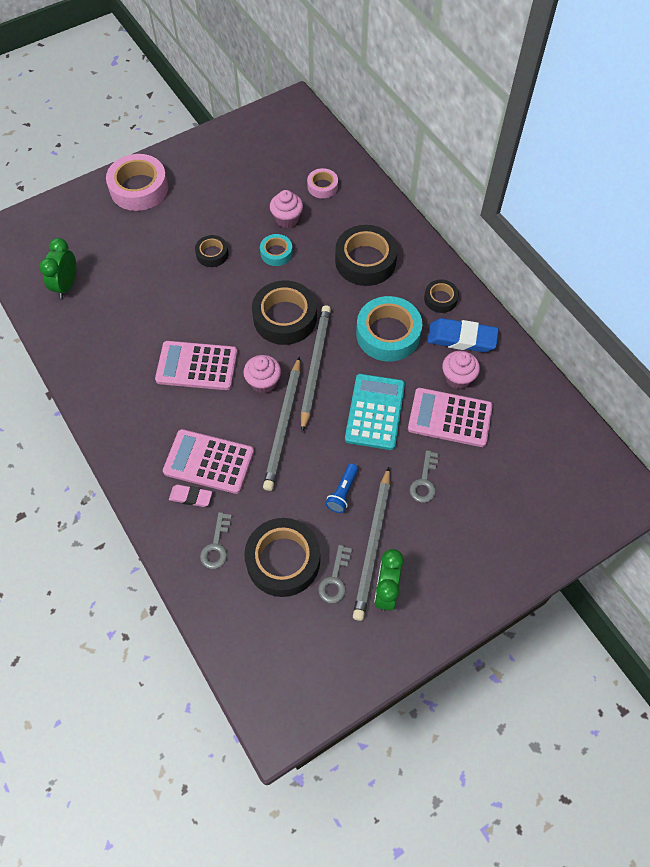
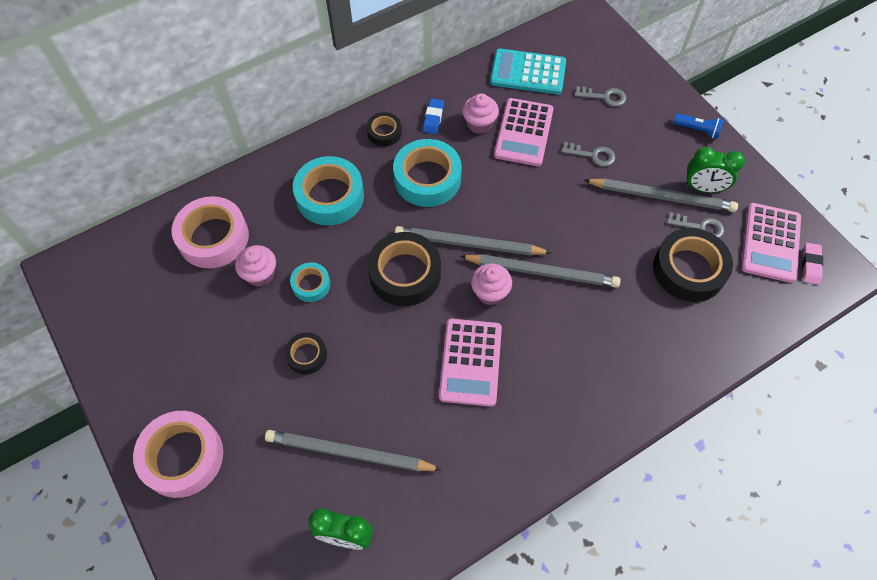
camera: 90 degrees left, 0 degrees up
pink calculator [163,429,254,494] -> pink calculator moved to [741,203,801,283]
pink eraser [169,485,212,507] -> pink eraser moved to [802,243,823,285]
grey key [200,512,232,569] -> grey key moved to [575,86,626,107]
pink tape [307,168,338,198] -> pink tape [172,196,249,268], size x1.89
blue flashlight [325,463,358,513] -> blue flashlight moved to [673,114,724,139]
black tape [335,225,398,286] -> turquoise tape [293,156,364,226]
turquoise calculator [345,374,405,450] -> turquoise calculator moved to [490,49,566,94]
blue eraser [427,318,499,352] -> blue eraser [423,99,444,134], size x0.57
none -> grey pencil [265,430,442,471]

